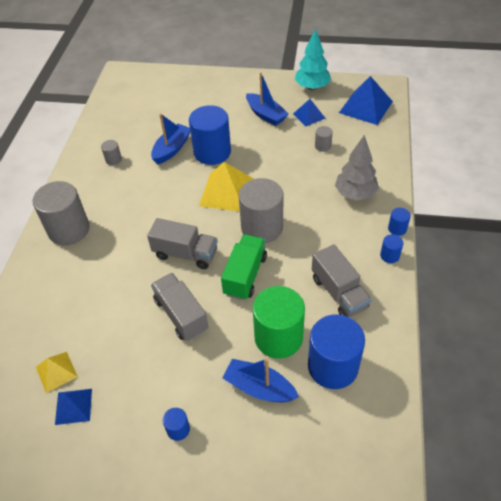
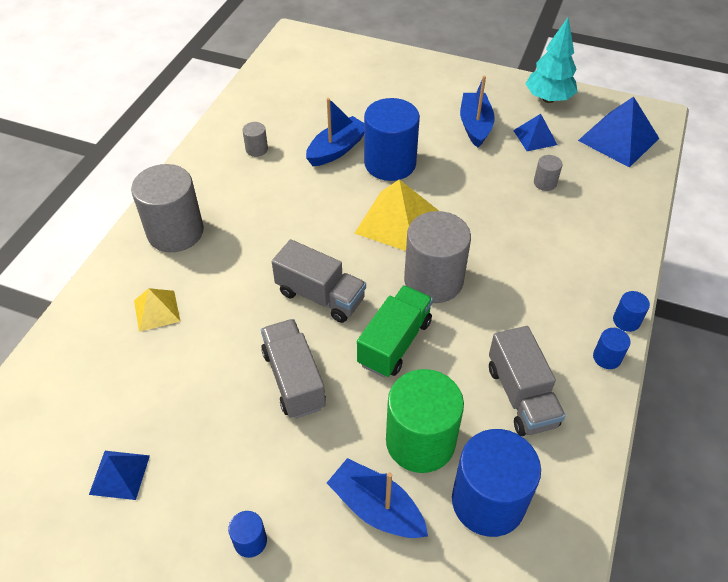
camera: 10 degrees right, 0 degrees up
yellow pyramid [36,352,78,393] -> yellow pyramid moved to [134,288,181,332]
blue boat [246,72,289,126] -> blue boat turned 150 degrees counterclockwise [460,76,495,148]
grey tree [335,135,379,201] -> none

